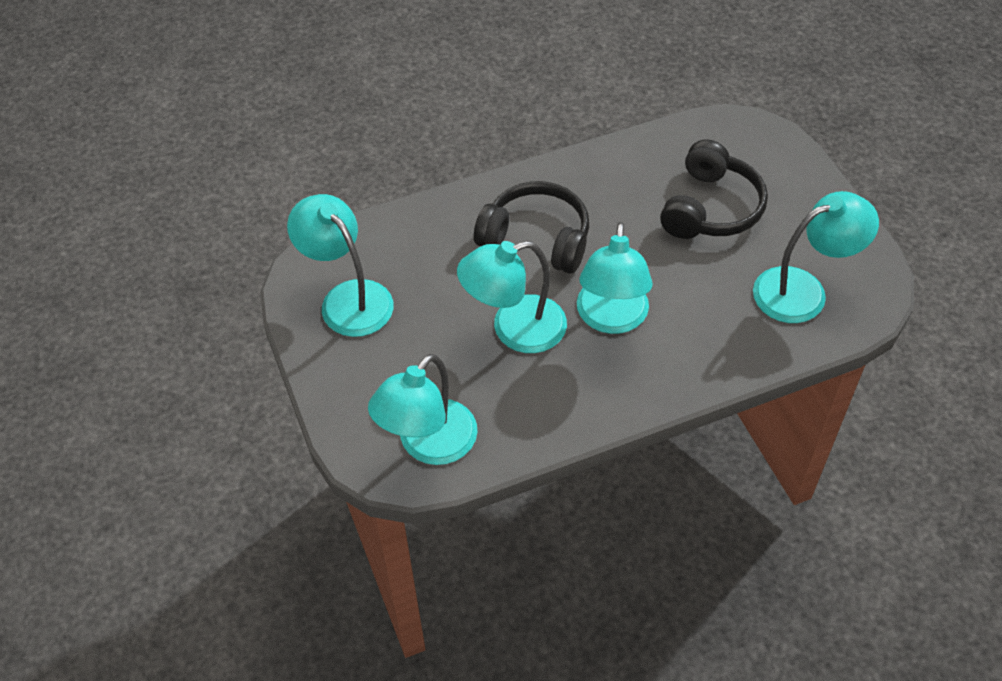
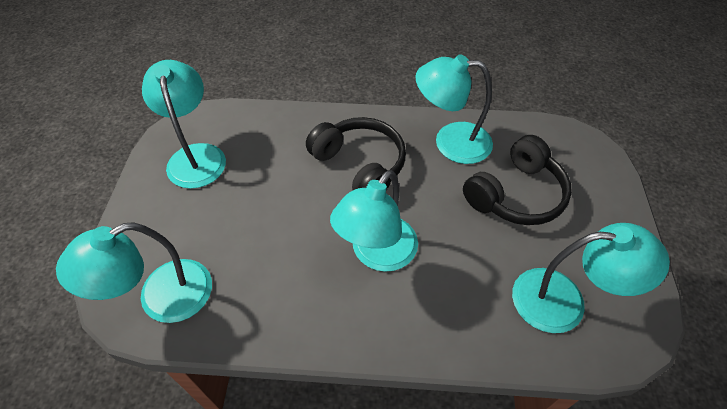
camera: 25 degrees right, 0 degrees up
turquoise lamp [457,241,567,353] -> turquoise lamp moved to [415,54,493,164]

